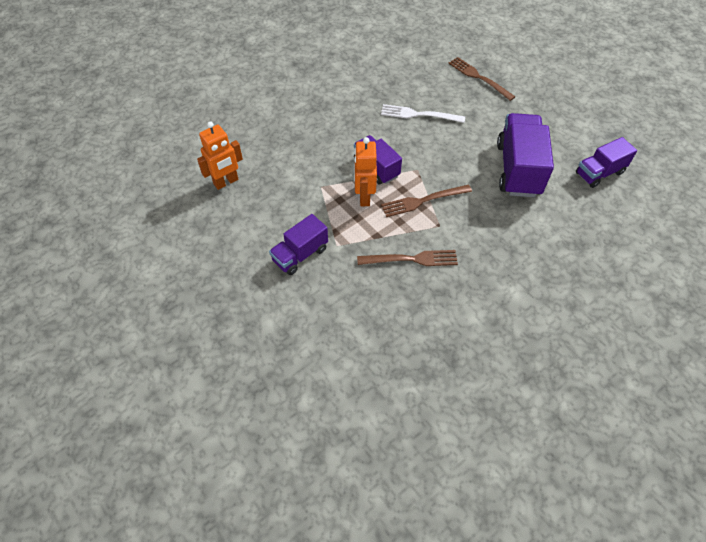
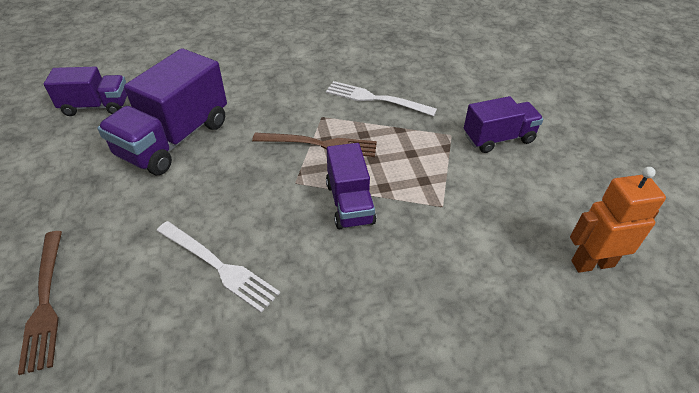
camera: 155 degrees left, 10 degrees down
orange robot [354,137,377,206] -> none
brown fork [357,250,458,266] -> white fork [326,81,437,116]

